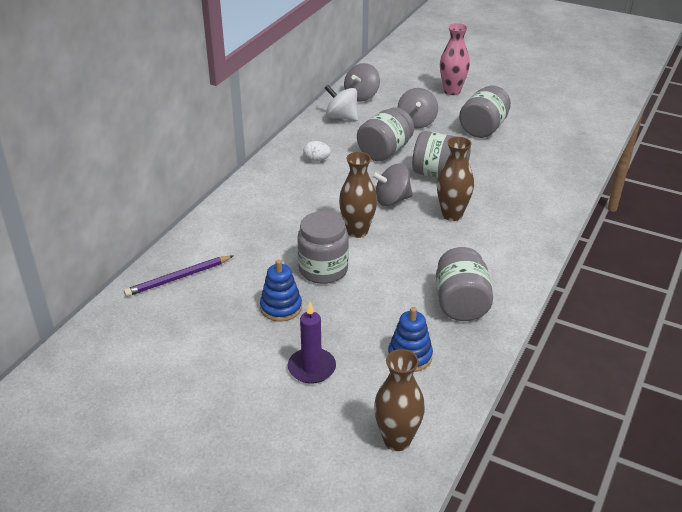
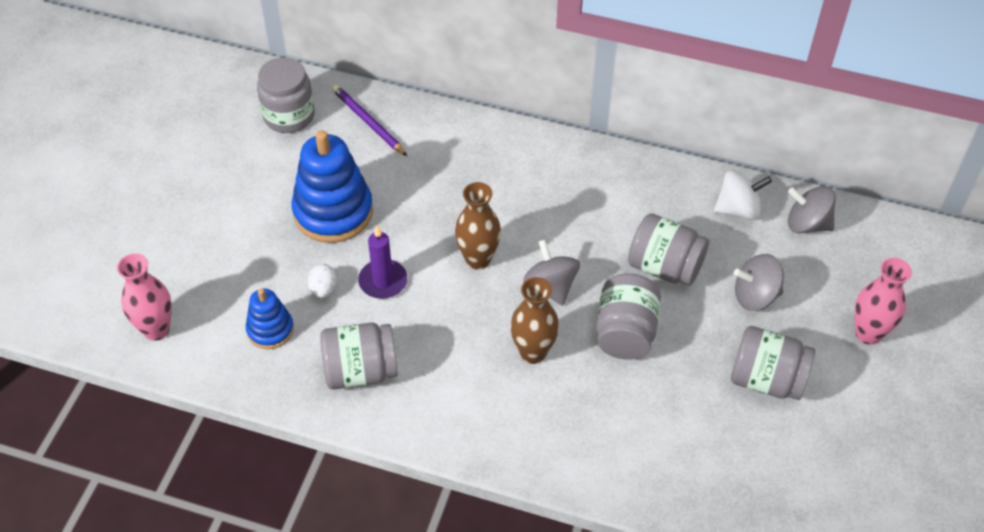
camera: 80 degrees right, 15 degrees up
blue stacking toy [260,259,302,321] -> blue stacking toy [291,130,373,243], size x1.82
purple candle [288,302,336,384] -> purple candle moved to [358,226,407,299]
grey jar [297,211,349,284] -> grey jar moved to [257,57,315,133]
white egg [303,141,331,162] -> white egg moved to [308,264,337,298]
white spinning top [325,85,358,121] -> white spinning top turned 60 degrees clockwise [714,170,772,220]
brown vase [374,349,425,451] -> pink vase [117,253,172,341]

